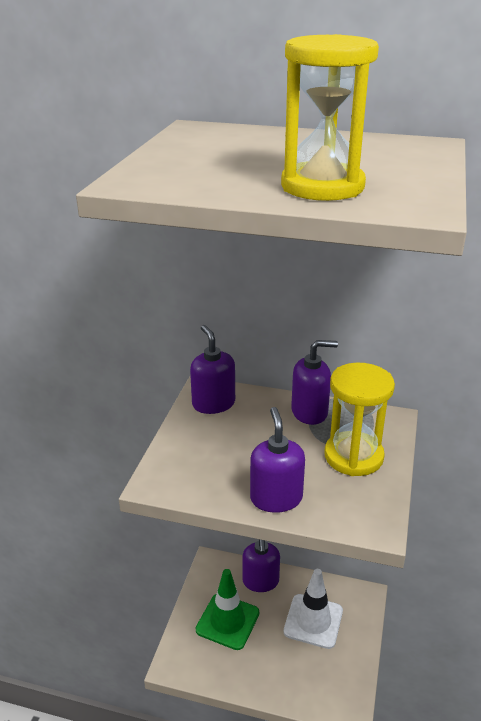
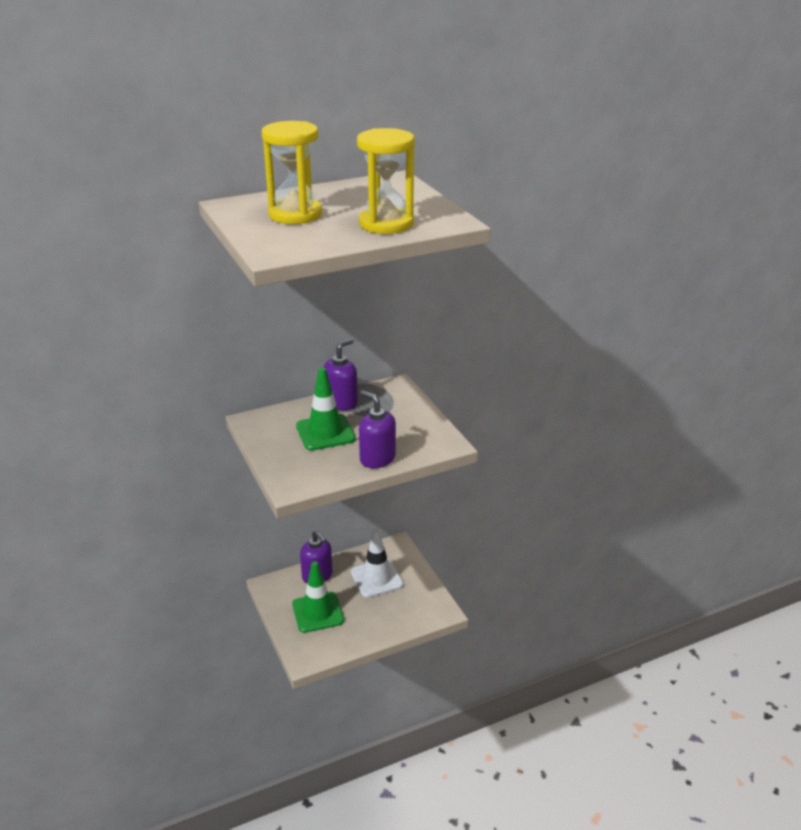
camera: 40 degrees left, 0 degrees up
purple soap dispenser [190,325,235,414] -> none
yellow hourglass [325,363,395,476] -> yellow hourglass moved to [262,121,322,224]
none -> green traffic cone [296,367,356,451]

